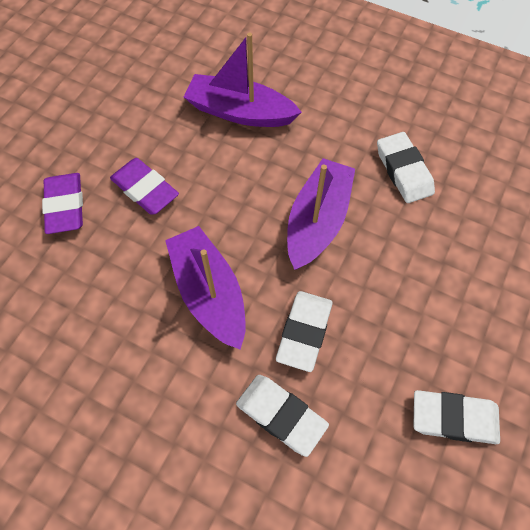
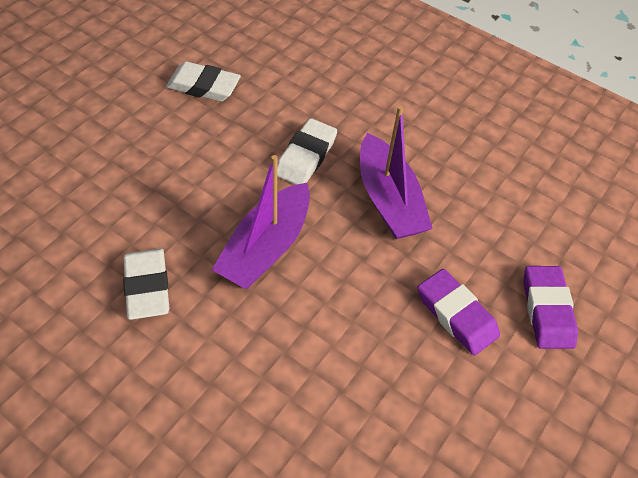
camera: 175 degrees left, 10 degrees down
purple boat [184,33,302,127] -> none
white eraser [236,375,329,457] -> none

